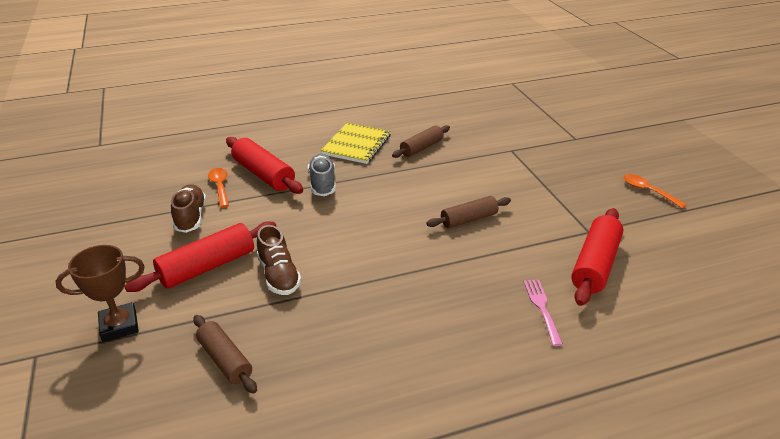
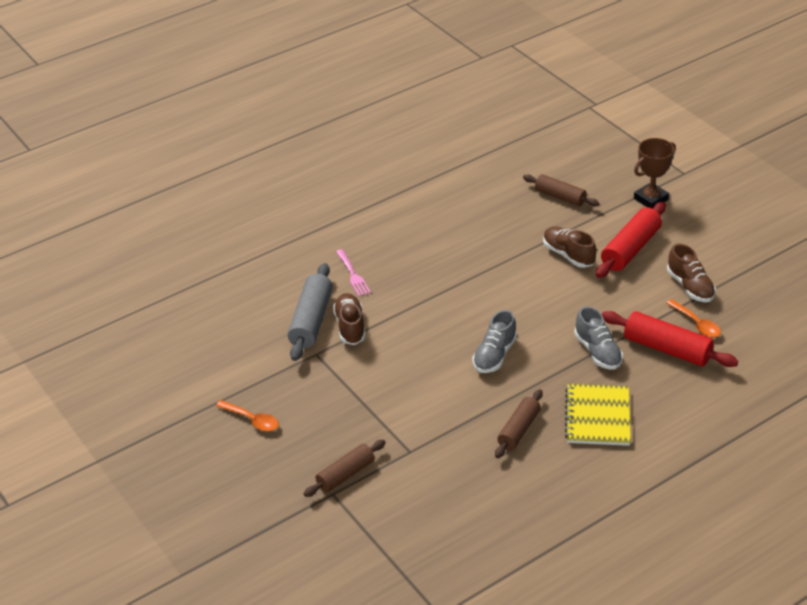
camera: 165 degrees right, 5 degrees up
brown rolling pin [426,196,511,228] -> brown rolling pin moved to [304,440,386,497]
red rolling pin [571,208,623,306] -> grey rolling pin [287,263,333,361]
none -> brown shoe [333,293,366,345]
none -> grey shoe [473,310,517,373]

